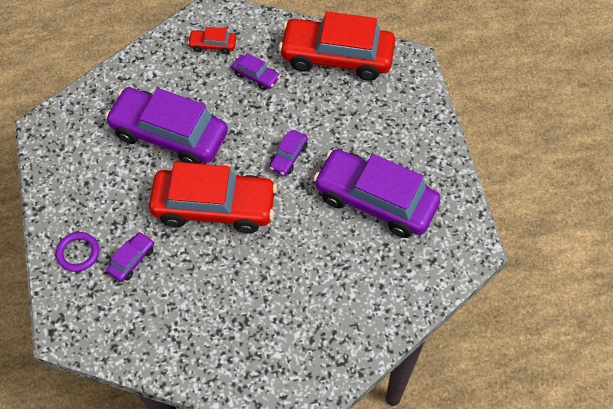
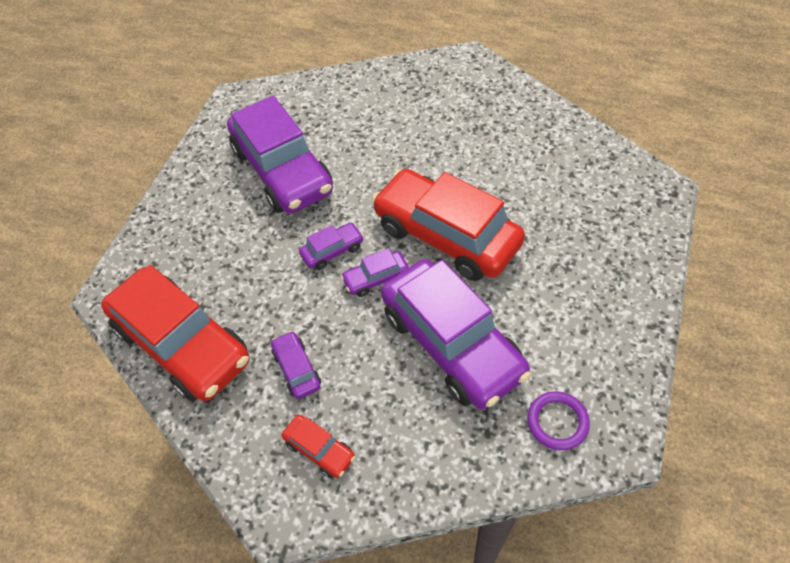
camera: 145 degrees left, 5 degrees down
purple ring [56,232,99,272] -> purple ring moved to [527,391,590,450]
purple car [107,232,154,282] -> purple car moved to [341,248,409,297]

